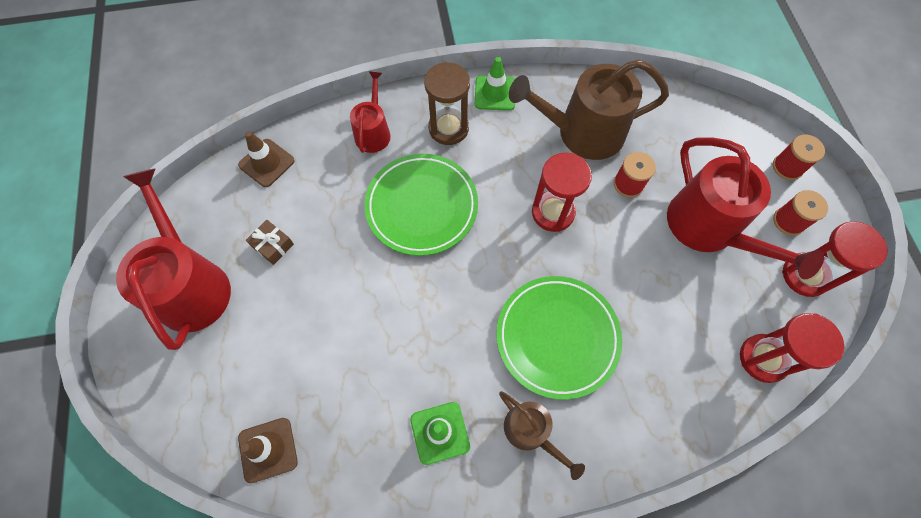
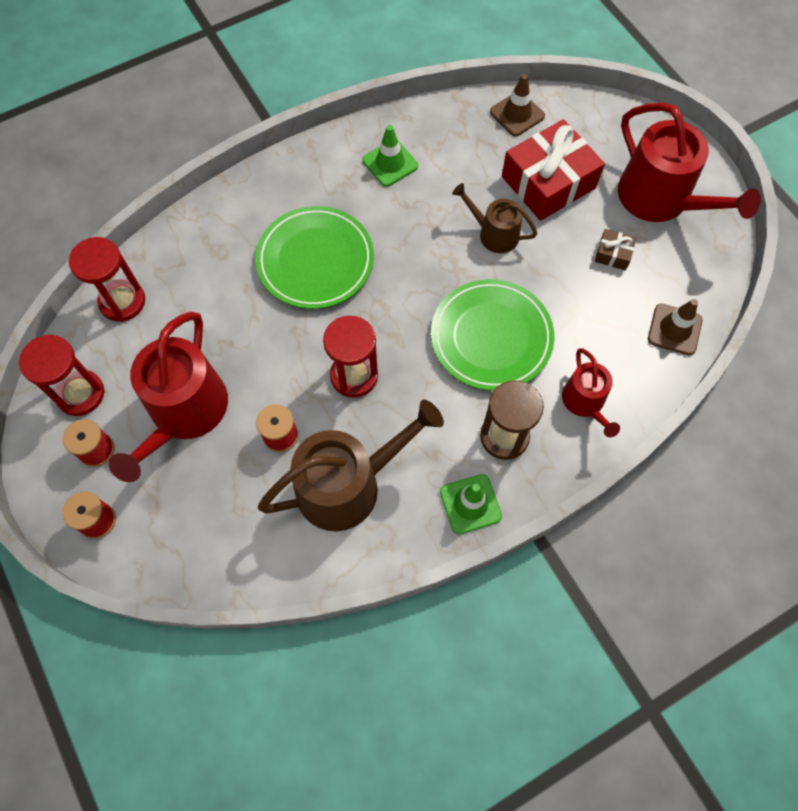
camera: 160 degrees right, 0 degrees up
brown watering can [499,391,585,480] -> brown watering can moved to [452,183,538,253]
red watering can [667,137,824,279] -> red watering can turned 120 degrees counterclockwise [109,312,228,482]
none -> red gift [502,119,605,221]

